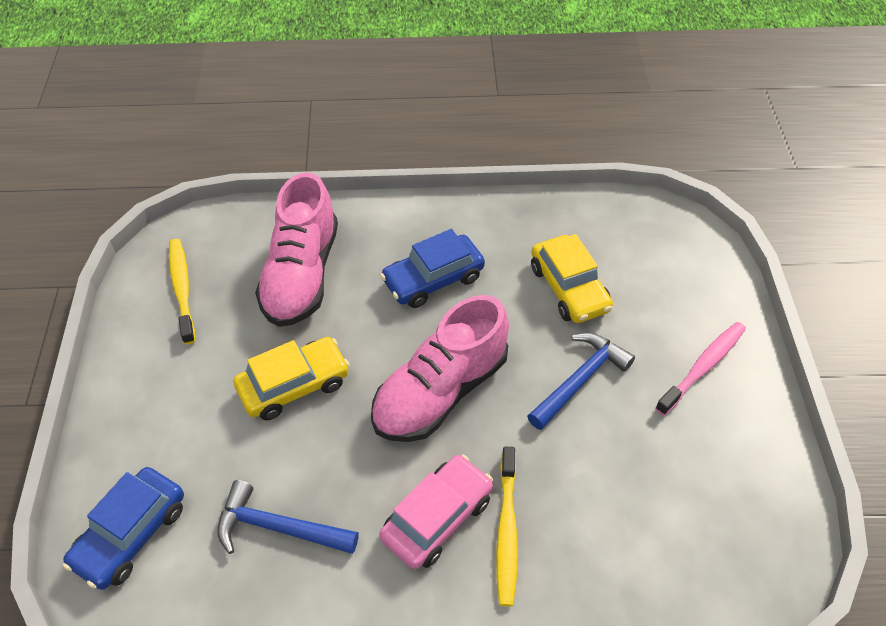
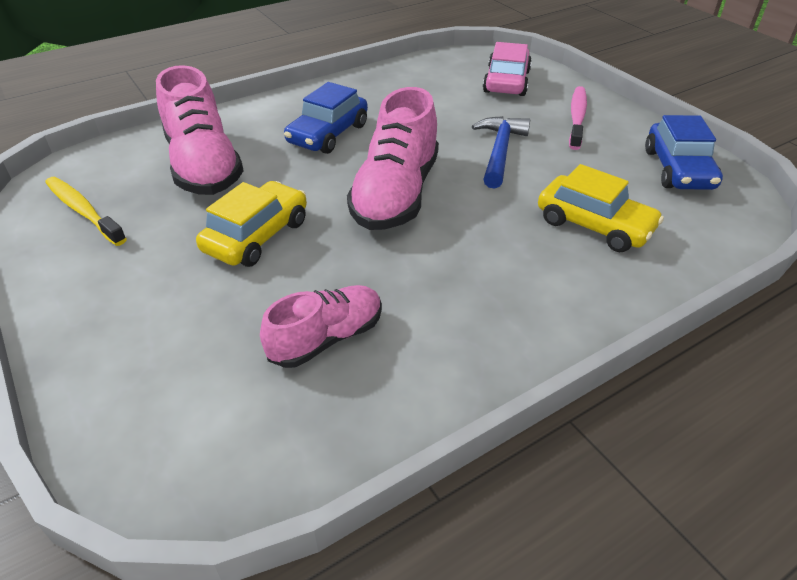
camera: 30 degrees left, 10 degrees down
blue car [63,467,184,590] -> blue car moved to [645,115,723,190]
blue hammer [217,480,359,554] -> pink shoe [260,285,382,368]
pink car [379,455,493,569] -> pink car moved to [483,42,532,96]
yellow toothbrush [496,447,518,607] -> none
yellow car [531,234,613,323] -> yellow car moved to [538,164,664,252]

